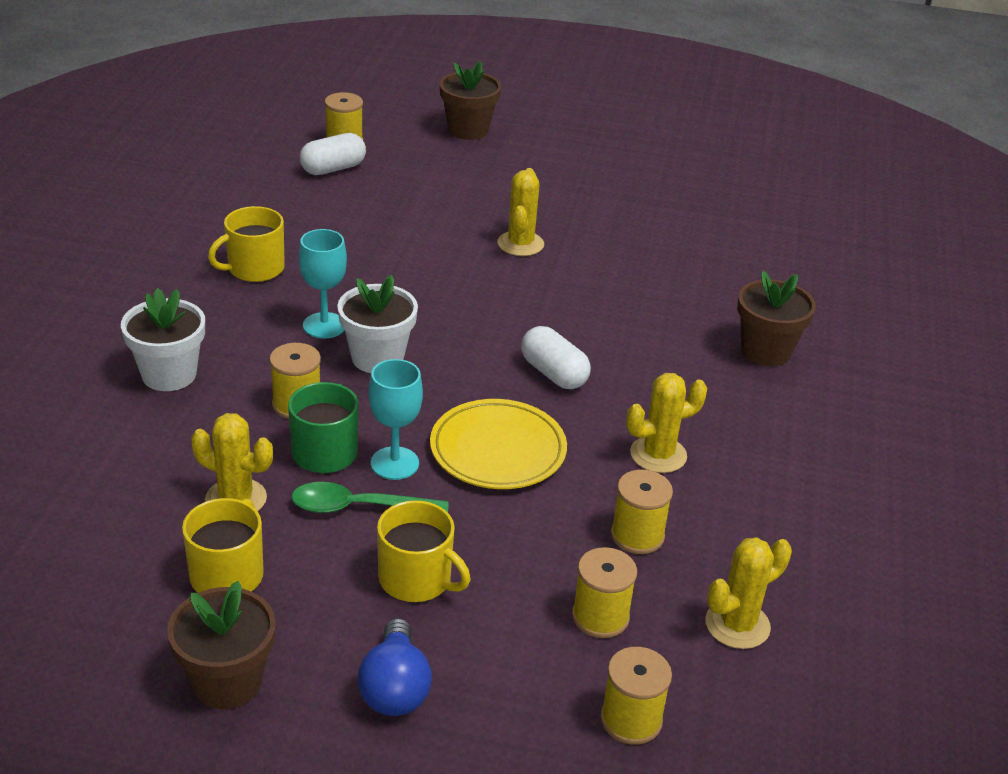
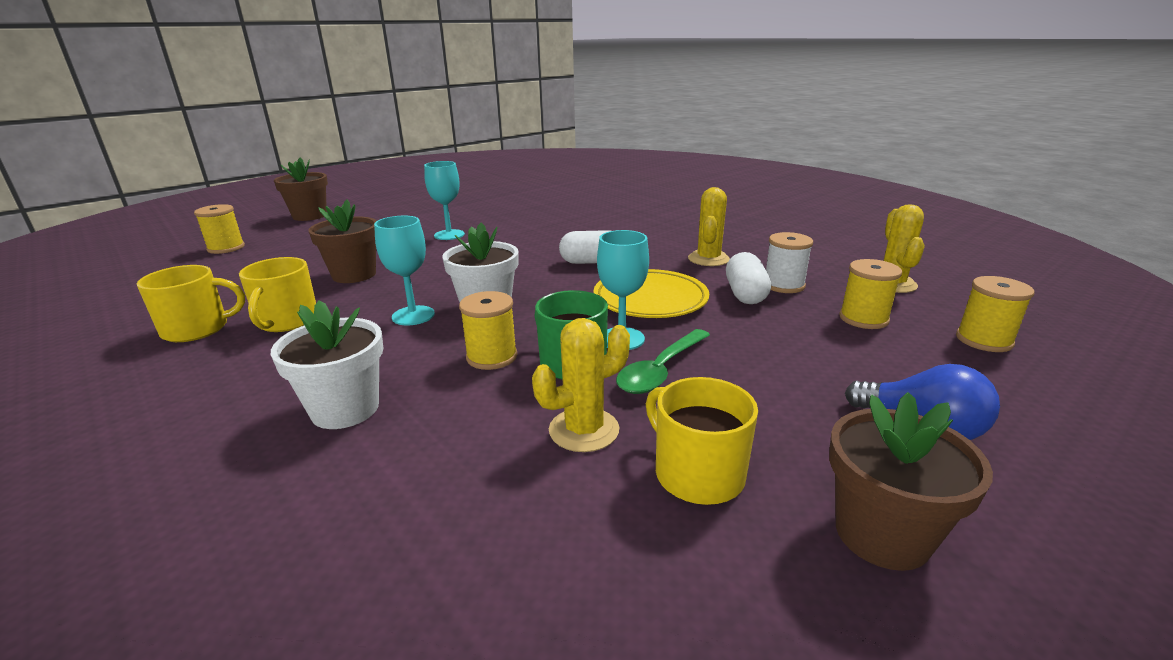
camera: 50 degrees left, 10 degrees down
white capsule [300,133,366,175] -> white capsule moved to [726,252,771,304]
yellow mug [377,500,470,602] -> yellow mug moved to [137,265,245,342]
yellow cactus [497,168,544,256] -> turquoise goblet [424,161,465,240]
yellow spool [611,470,673,554] -> white spool [766,232,813,293]
brown flower pot [737,270,816,366] -> brown flower pot moved to [308,199,377,283]

